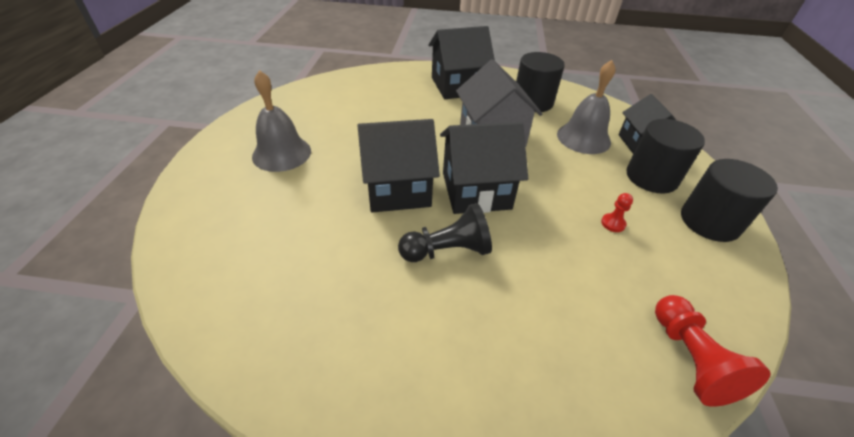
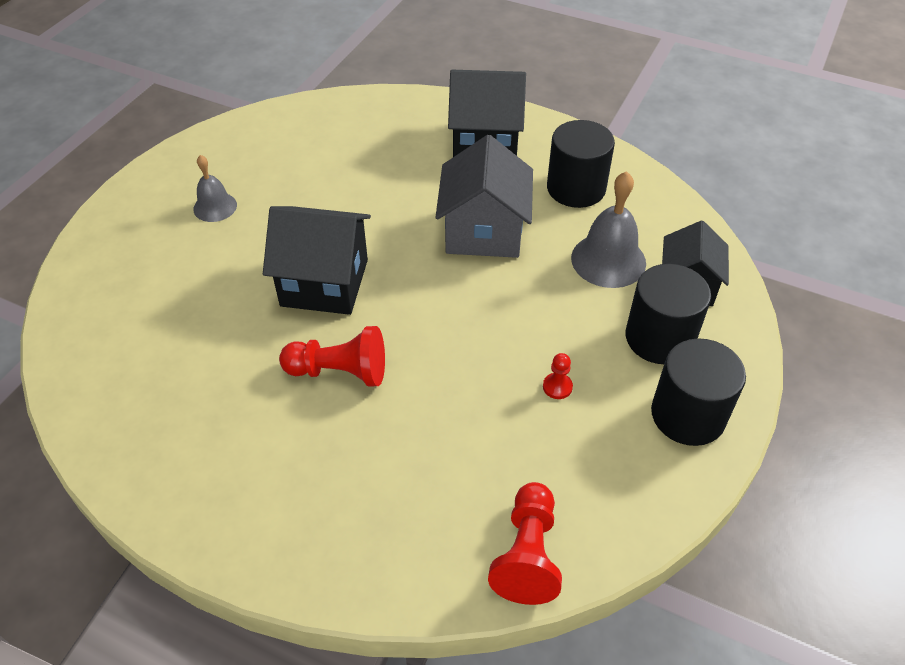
camera: 20 degrees right, 5 degrees up
grey bell [252,70,311,172] -> grey bell [193,155,237,222], size x0.61
black pawn [398,203,492,262] -> red pawn [279,326,385,387]
black house [440,122,528,214] -> none

